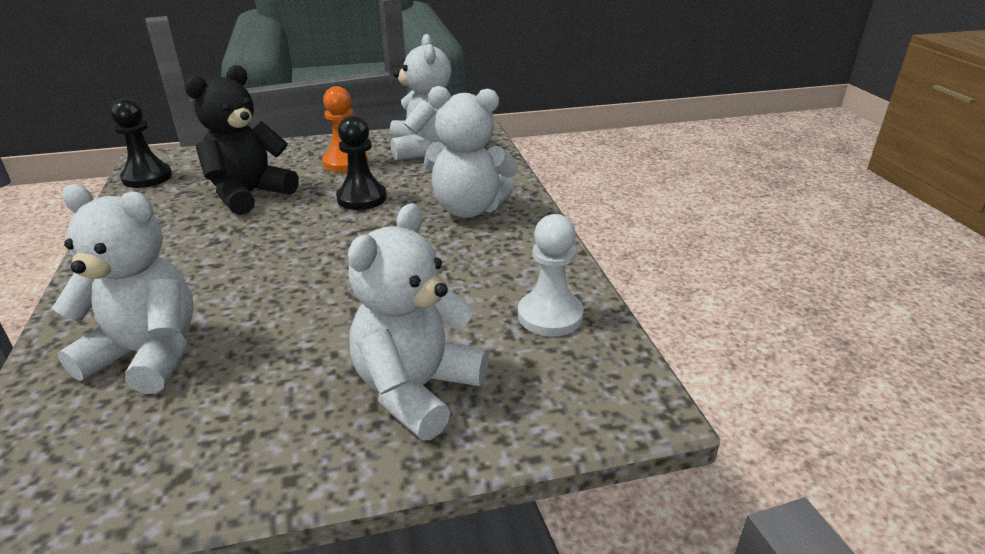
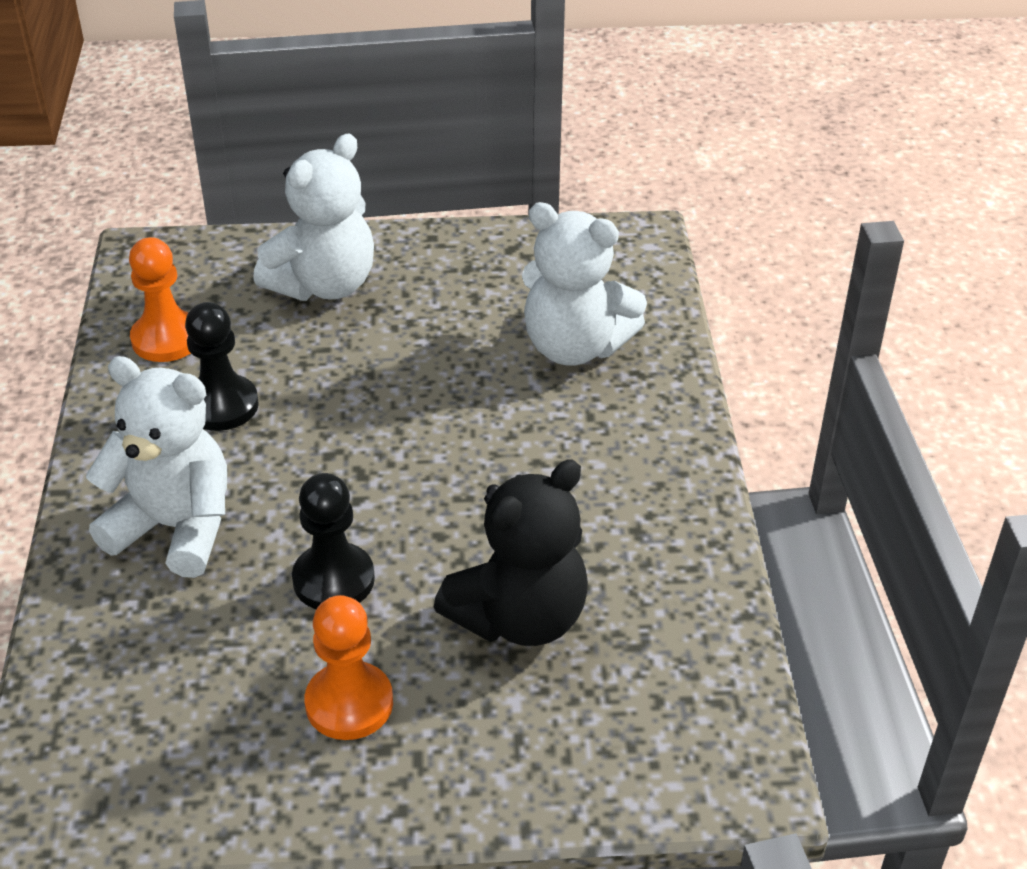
camera: 170 degrees left, 10 degrees up
black pawn [110,98,172,188] -> black pawn moved to [185,302,259,431]
white teddy bear [390,34,451,161] -> none
white pawn [518,214,583,337] -> orange pawn [129,237,191,362]

